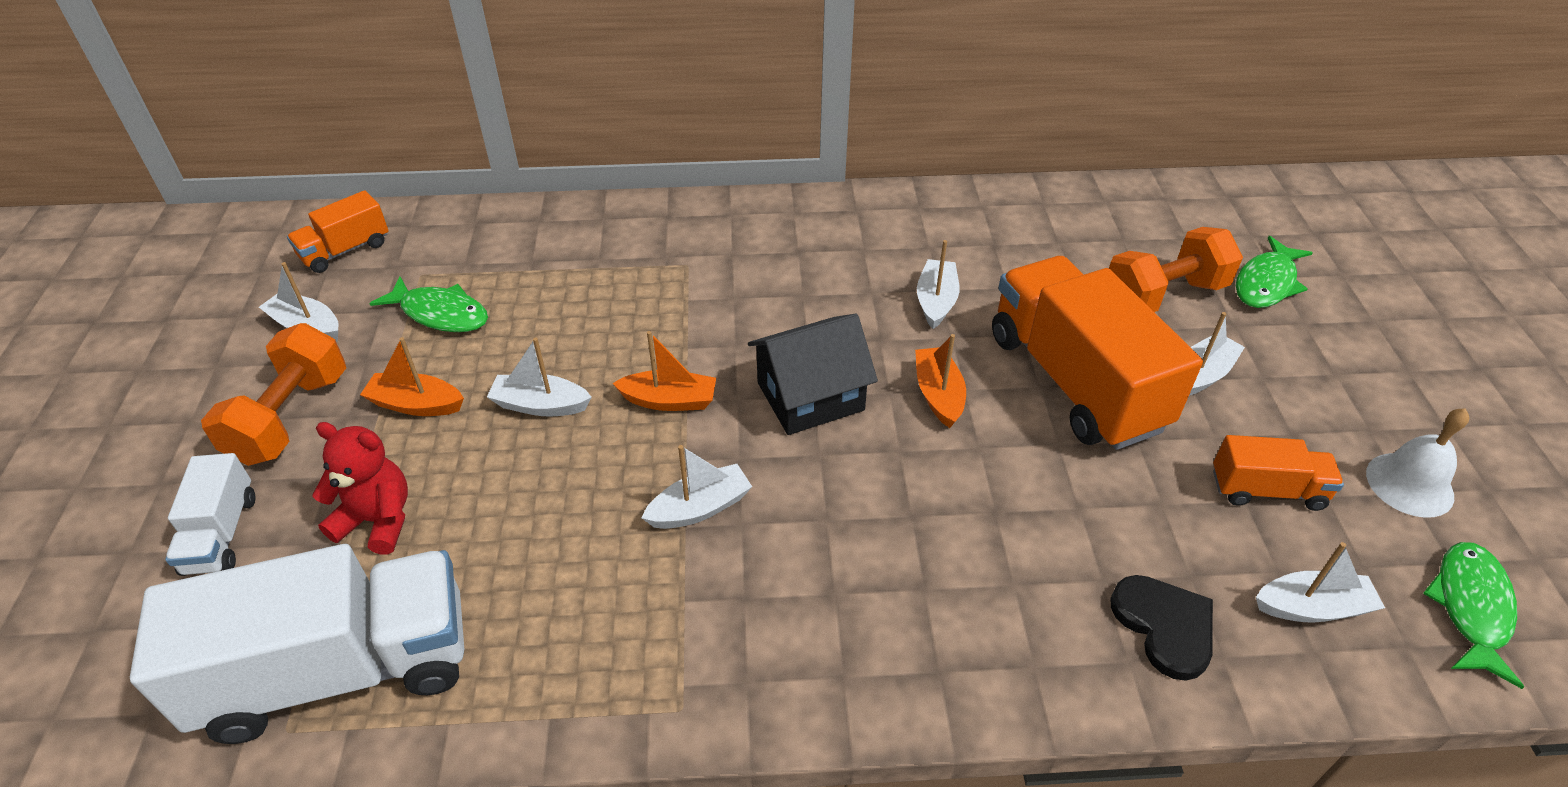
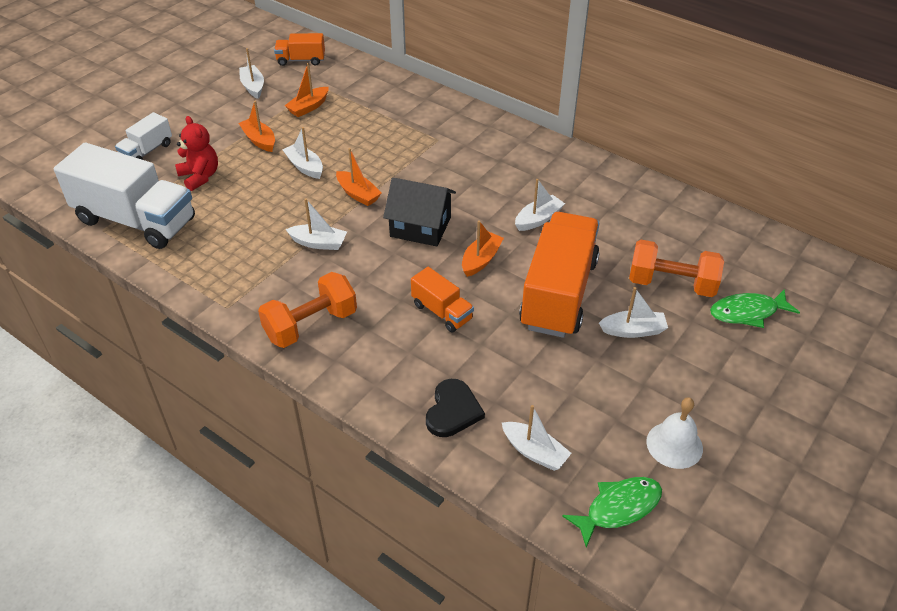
camera: 40 degrees right, 0 degrees up
orange dumbbell [201,323,346,466] -> orange dumbbell moved to [258,272,357,348]
green fish [369,276,488,332] -> orange boat [285,63,329,117]
orange truck [1213,435,1344,511] -> orange truck moved to [411,267,474,332]

